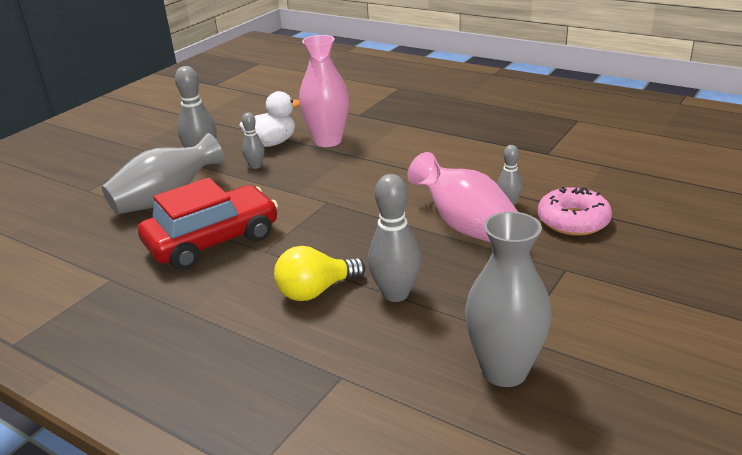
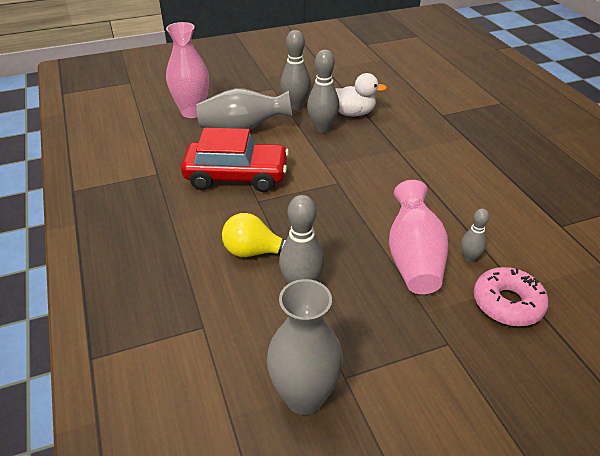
camera: 35 degrees right, 10 degrees up
grey bowling pin [242,113,265,169] -> grey bowling pin [307,50,340,132], size x1.72
pink vase [299,35,349,147] -> pink vase moved to [166,22,209,118]

